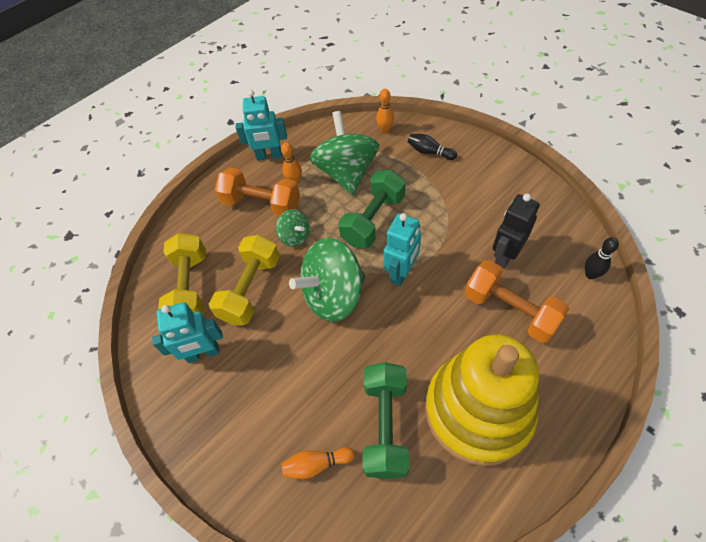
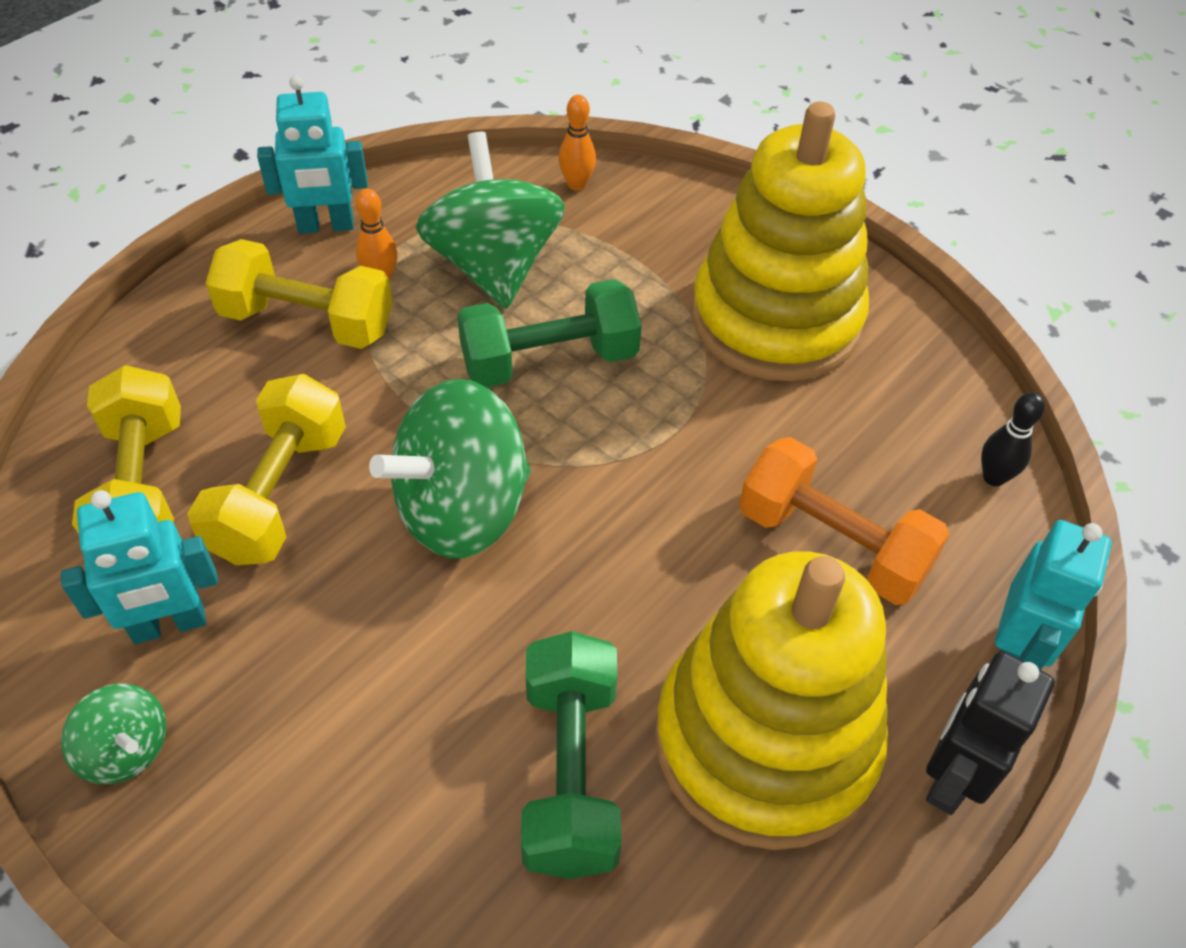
camera: 10 degrees left, 5 degrees down
orange dumbbell [215,168,300,216] -> yellow dumbbell [206,239,393,349]
green spinning top [276,209,310,247] -> green spinning top moved to [61,684,167,784]
orange bowling pin [281,447,355,479] -> none
green dumbbell [338,170,405,248] -> green dumbbell turned 45 degrees clockwise [457,279,642,387]
turquoise robot [384,213,421,286] -> turquoise robot moved to [995,520,1112,670]
black bowling pin [408,134,457,160] -> none
black robot [493,193,540,269] -> black robot moved to [926,651,1055,815]
none -> yellow stacking toy [692,101,869,381]

